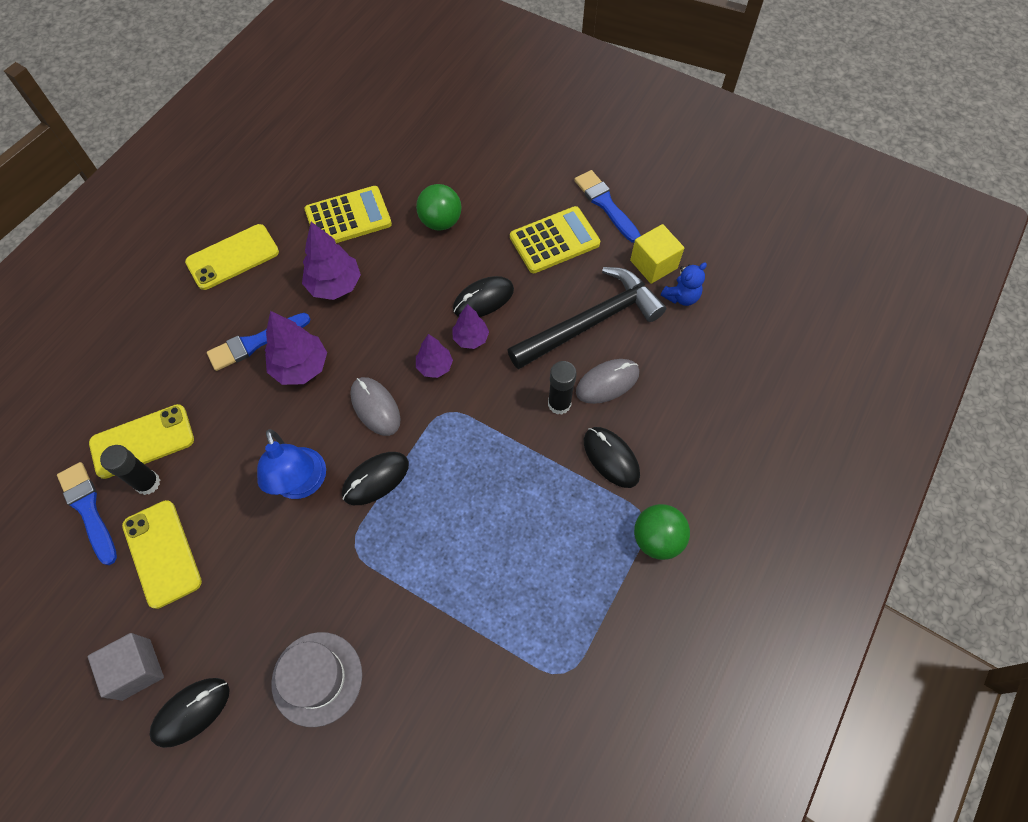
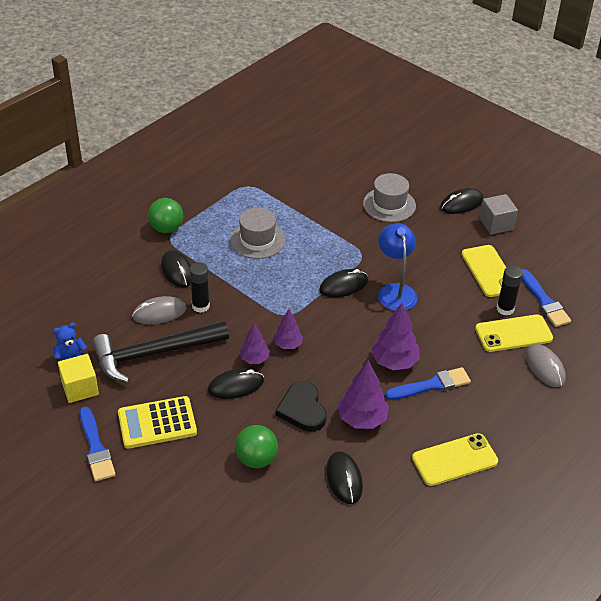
camera: 170 degrees left, 20 degrees down
yellow calculator [304,186,392,243] -> black mouse [326,451,363,504]
grey mouse [350,377,401,436] -> grey mouse moved to [525,344,566,387]
none -> grey hat [230,207,285,259]
none -> black heart [276,381,327,432]

